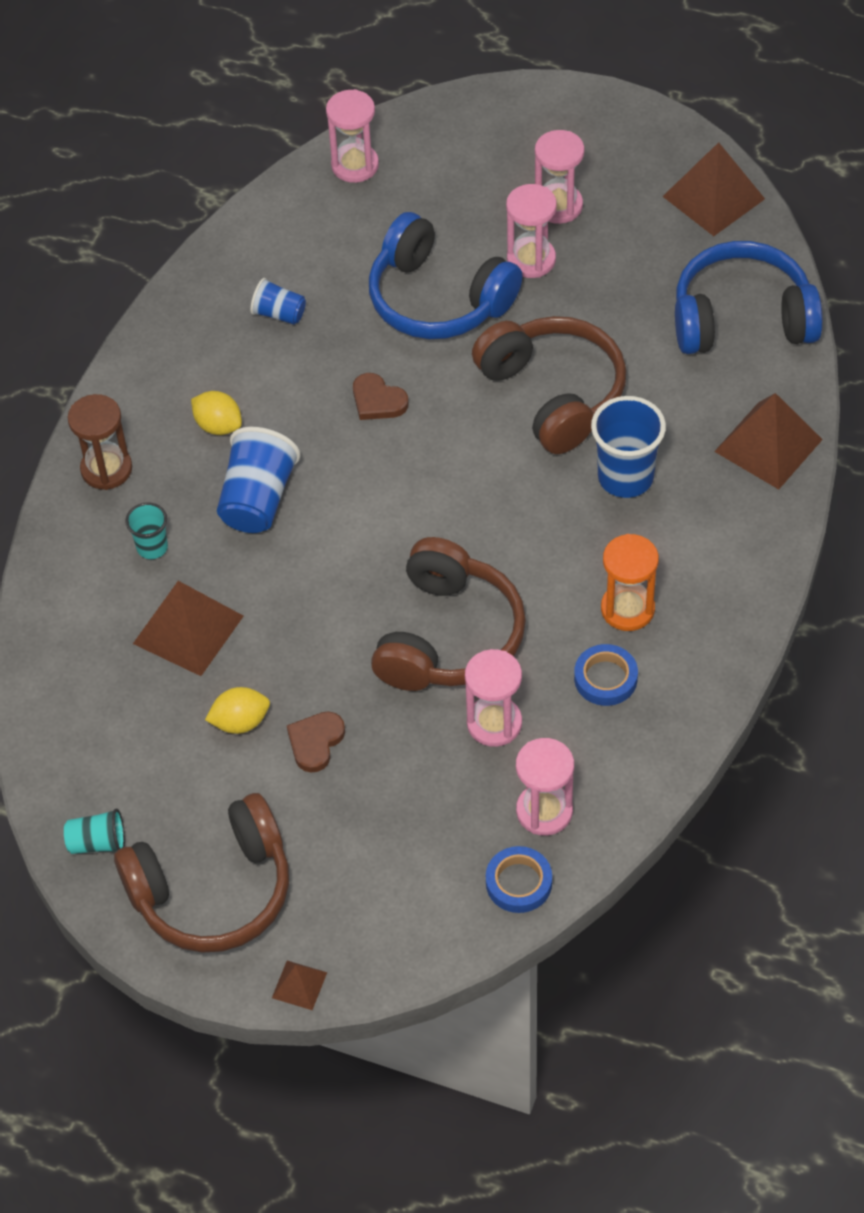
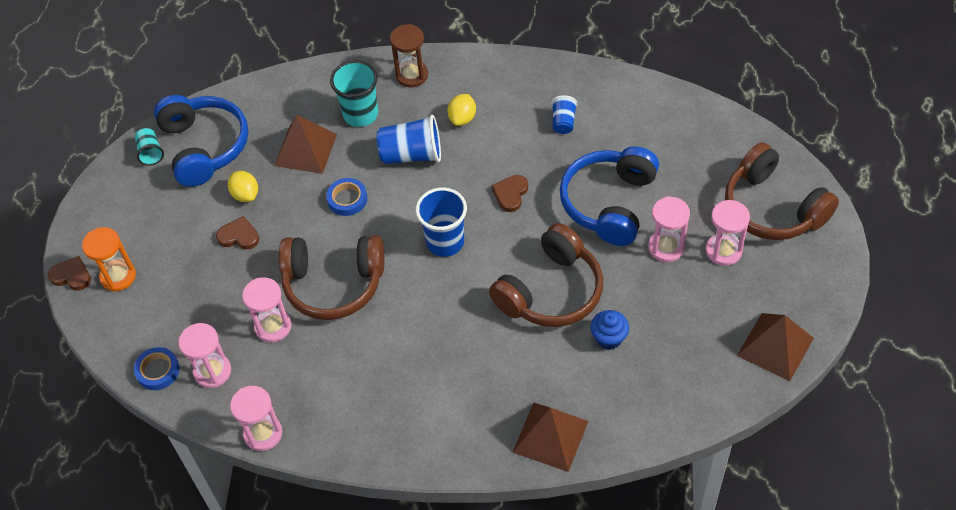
camera: 75 degrees right, 0 degrees up
brown headphones [114,793,289,953] -> brown headphones moved to [725,142,839,240]
turquoise cup [125,502,168,559] -> turquoise cup [330,60,378,127], size x1.78
brown pyramid [272,960,327,1010] -> brown heart [48,256,91,291]
pink hourglass [326,89,379,183] -> pink hourglass moved to [230,386,282,451]
blue tape [574,644,638,706] -> blue tape moved to [326,178,367,216]
blue cup [591,396,666,498] -> blue cup moved to [416,188,467,257]
orange hourglass [601,534,659,631] -> orange hourglass moved to [82,227,136,292]
blue headphones [675,241,823,354] -> blue headphones moved to [154,95,248,187]
none -> blue cupcake [591,310,629,350]

